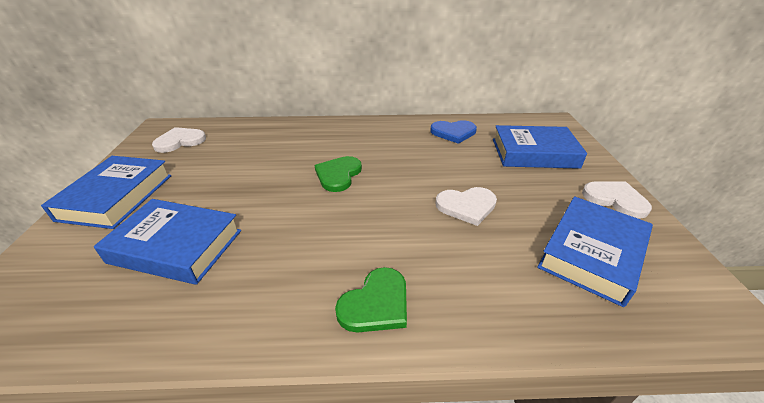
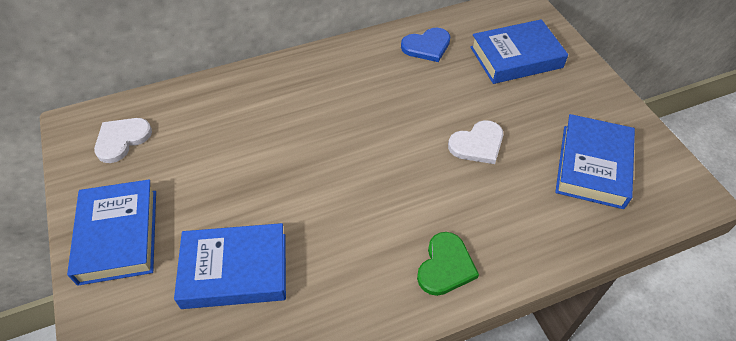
camera: 20 degrees left, 15 degrees up
green heart [314,156,362,192] -> none
white heart [582,181,652,219] -> none

